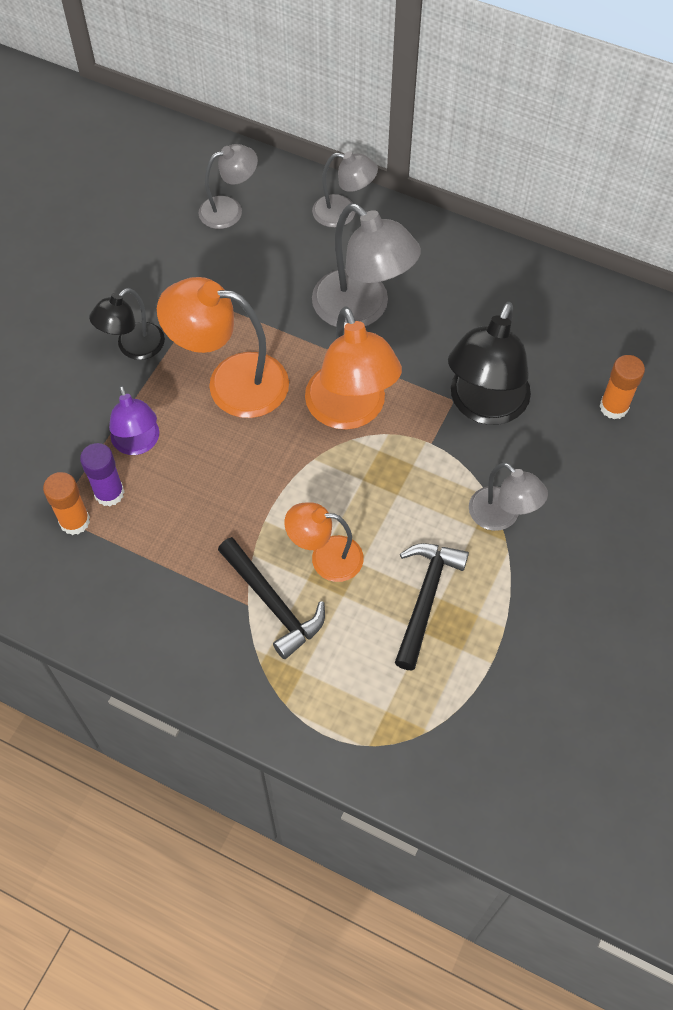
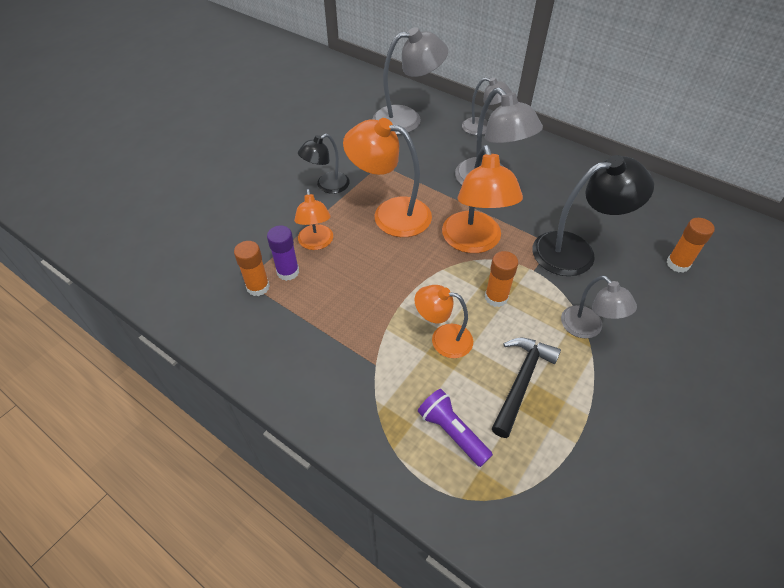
camera: 10 degrees right, 10 degrees down
purple lamp [109,385,159,455] -> orange lamp [294,189,333,250]
grey lamp [199,144,258,229] -> grey lamp [372,27,448,135], size x1.67
black hammer [218,537,325,659] -> none
black lamp [448,302,531,425] -> black lamp turned 135 degrees counterclockwise [533,155,654,276]
none -> purple flashlight [418,389,493,467]
none -> orange glue stick [485,251,518,307]

